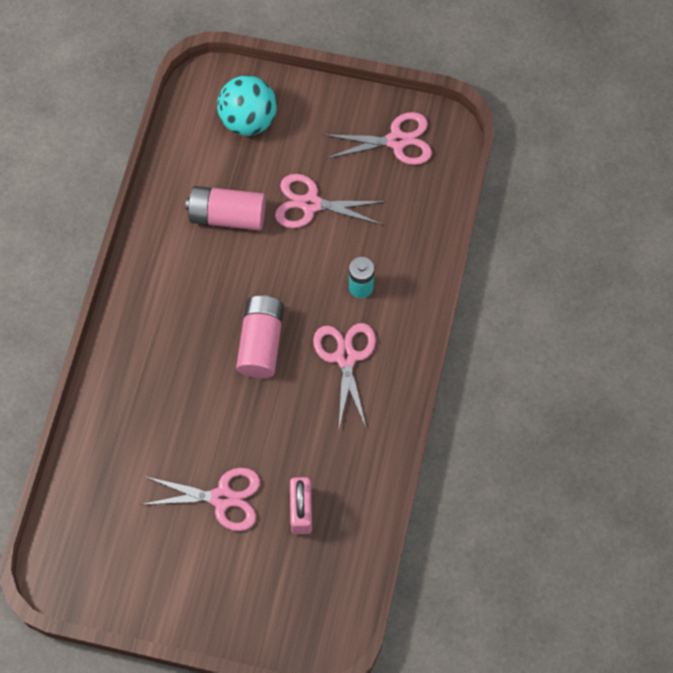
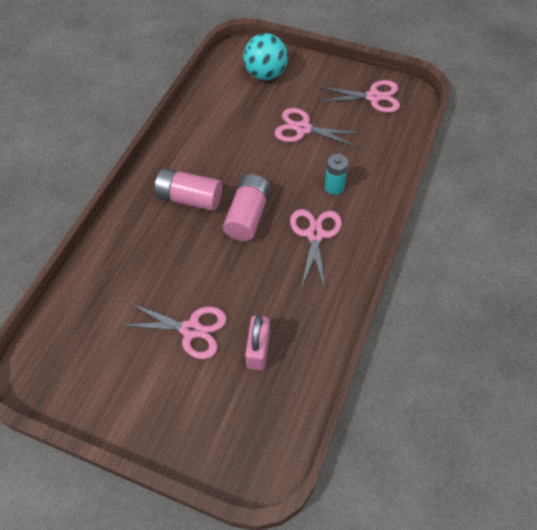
camera: 10 degrees right, 10 degrees down
pink battery [185,186,266,231] -> pink battery moved to [155,168,222,211]

